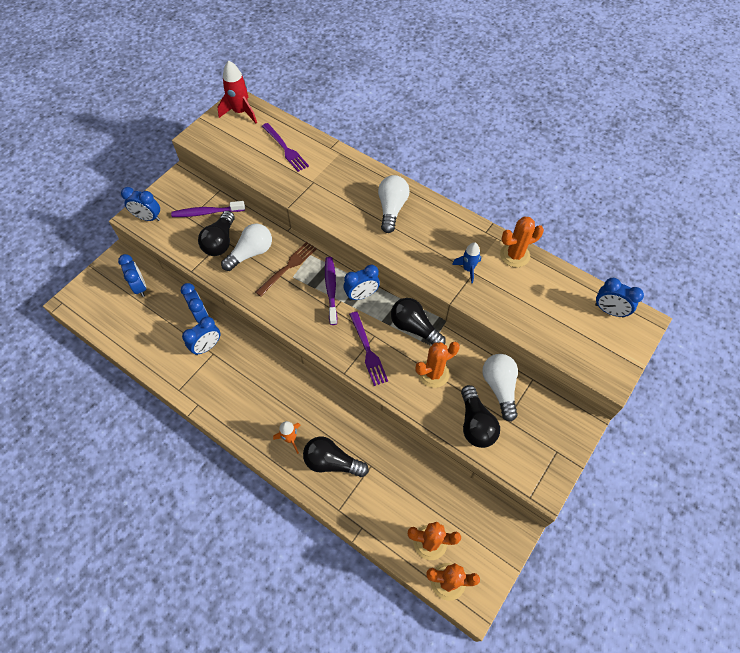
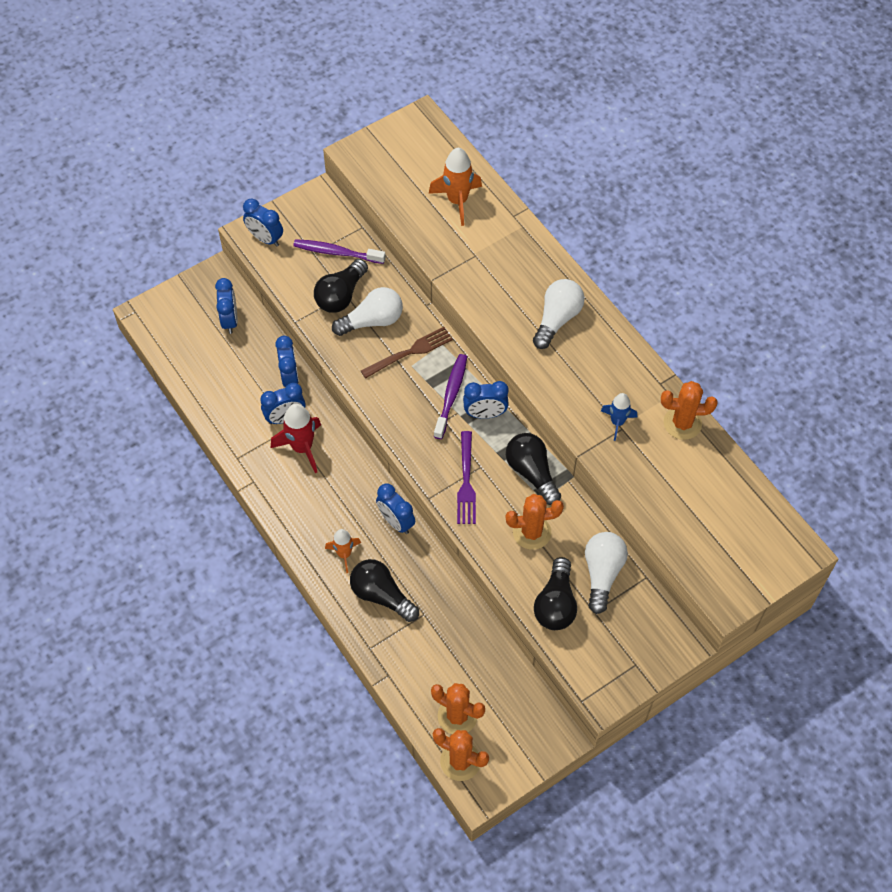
camera: 20 degrees right, 0 degrees up
red rocket [217,60,257,124] -> red rocket moved to [271,404,321,473]
purple fork [262,123,309,172] -> orange rocket [429,148,482,226]
blue clock [595,278,644,318] -> blue clock moved to [376,483,415,534]

